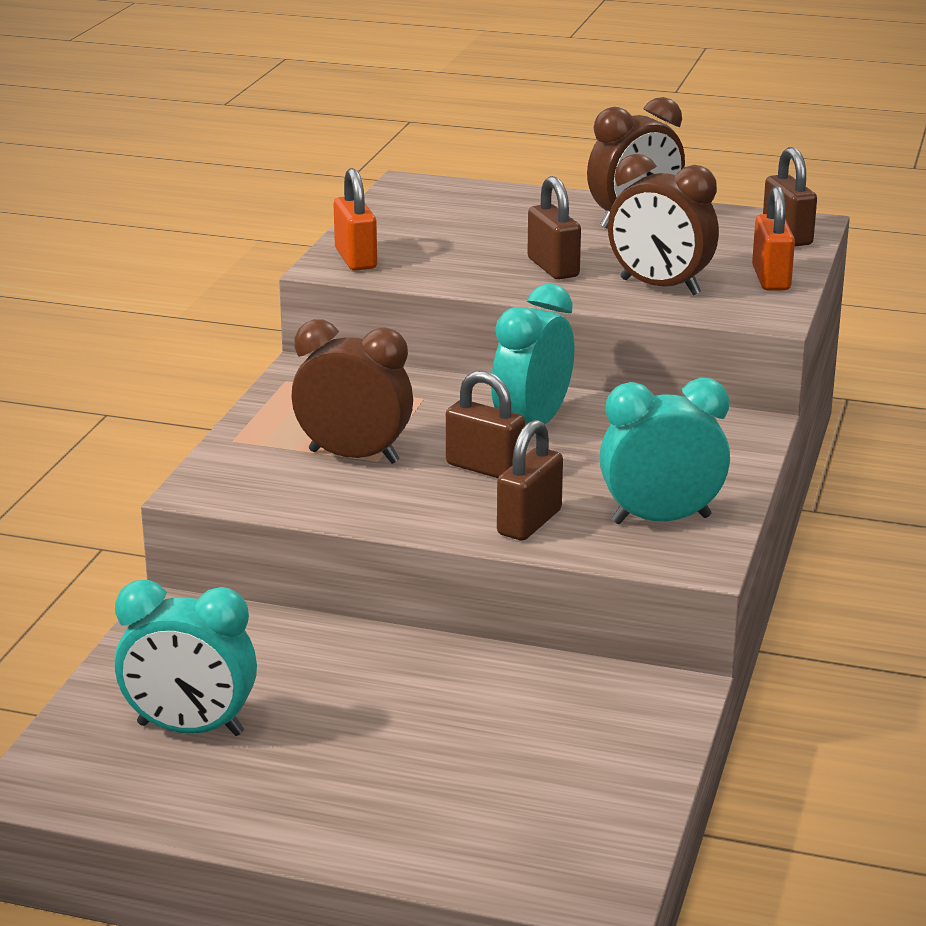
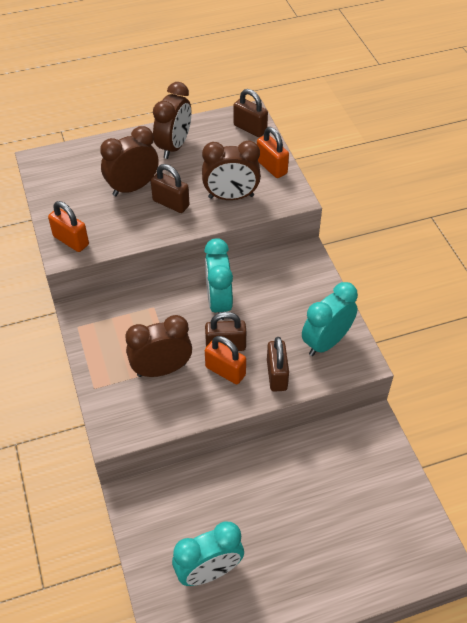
camera: 35 degrees left, 25 degrees up
none -> brown clock [100,126,159,196]
none -> orange padlock [205,336,246,384]

